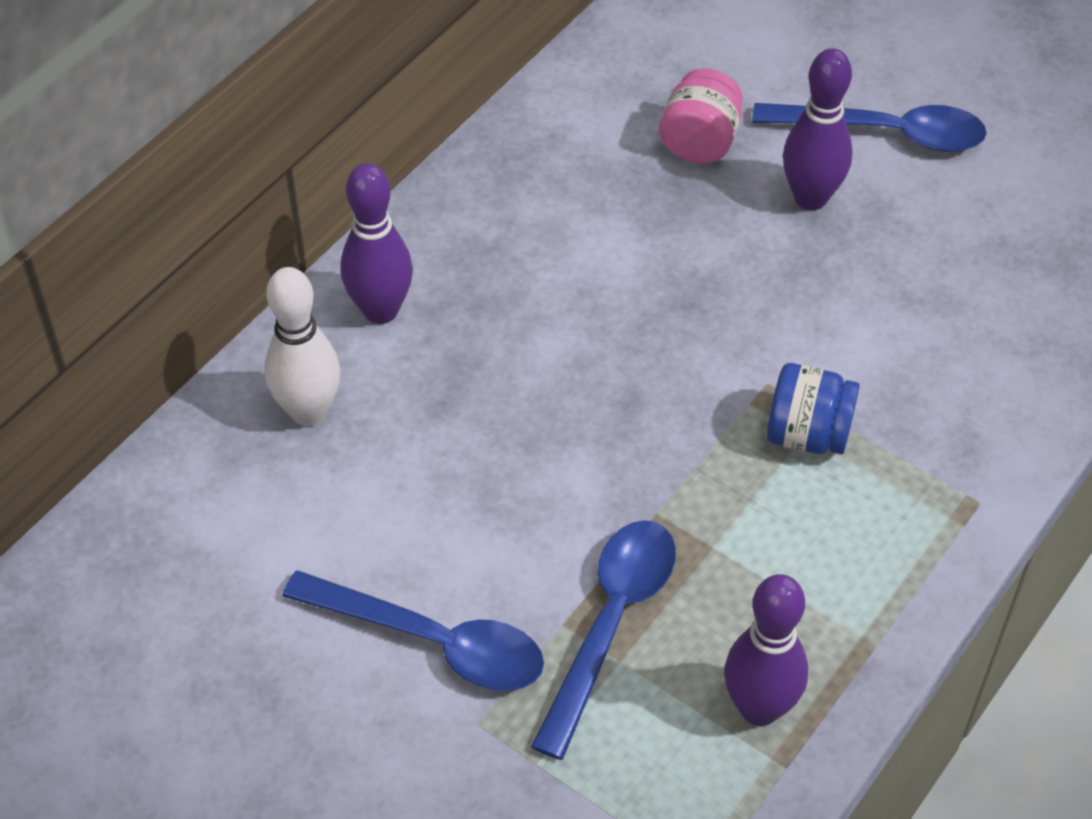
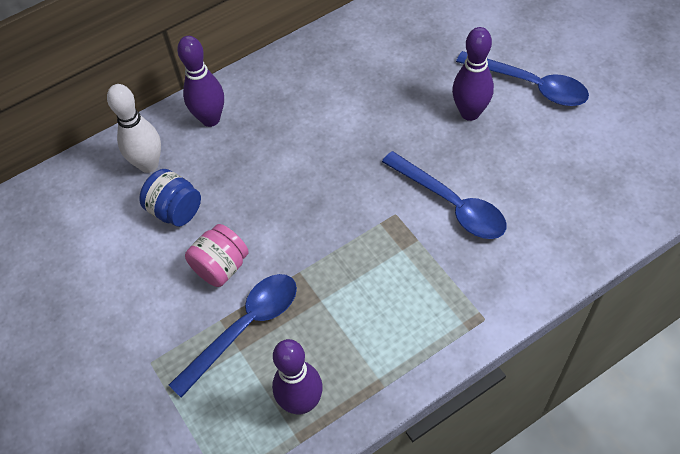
camera: 25 degrees right, 5 degrees up
blue spoon [282,570,544,691] -> blue spoon moved to [382,151,507,239]
pink jar [659,68,743,164] -> pink jar moved to [185,224,249,287]
blue jar [767,363,860,454] -> blue jar moved to [139,169,201,227]

